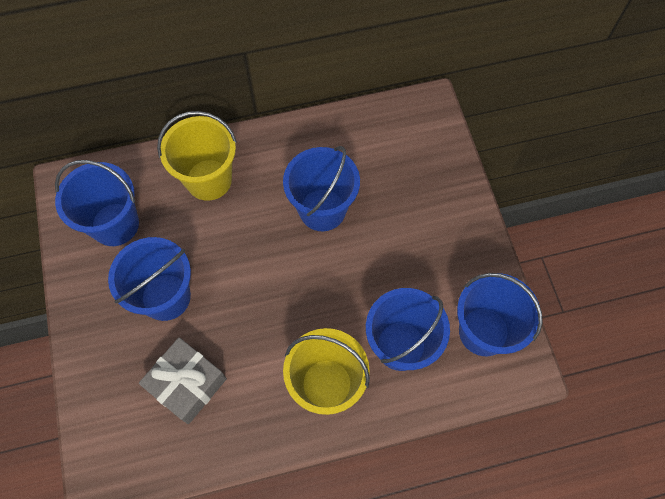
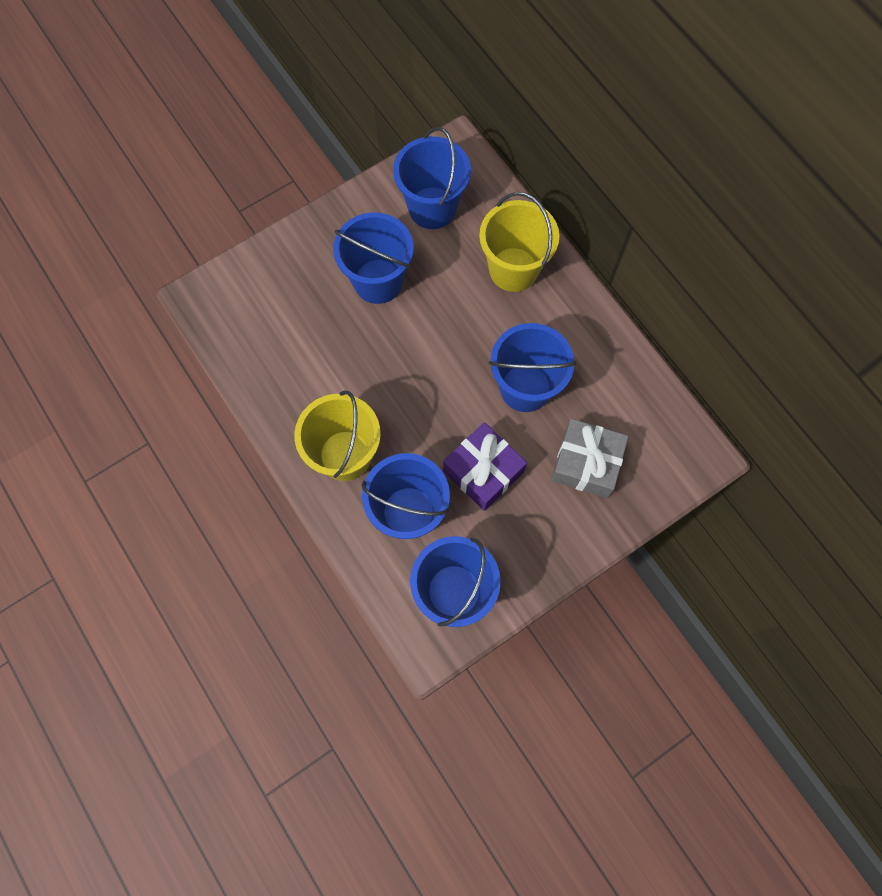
camera: 70 degrees right, 5 degrees up
grey gift [139,337,227,424] -> grey gift moved to [551,419,629,498]
none -> purple gift [443,422,527,511]

